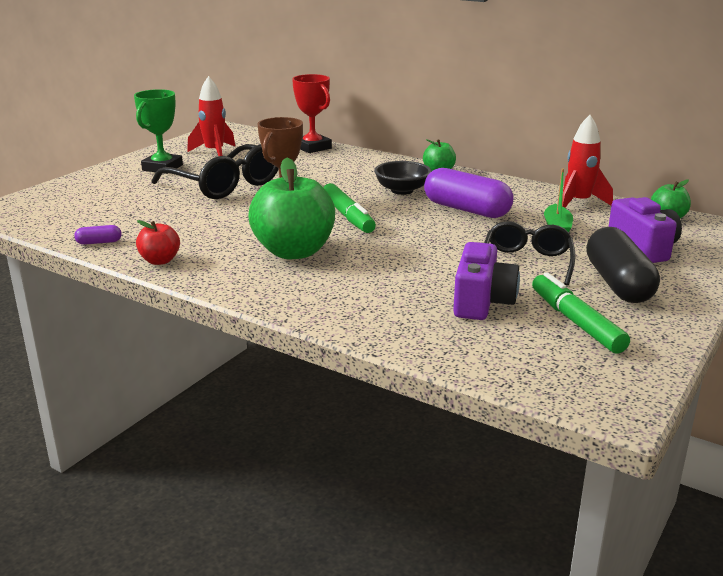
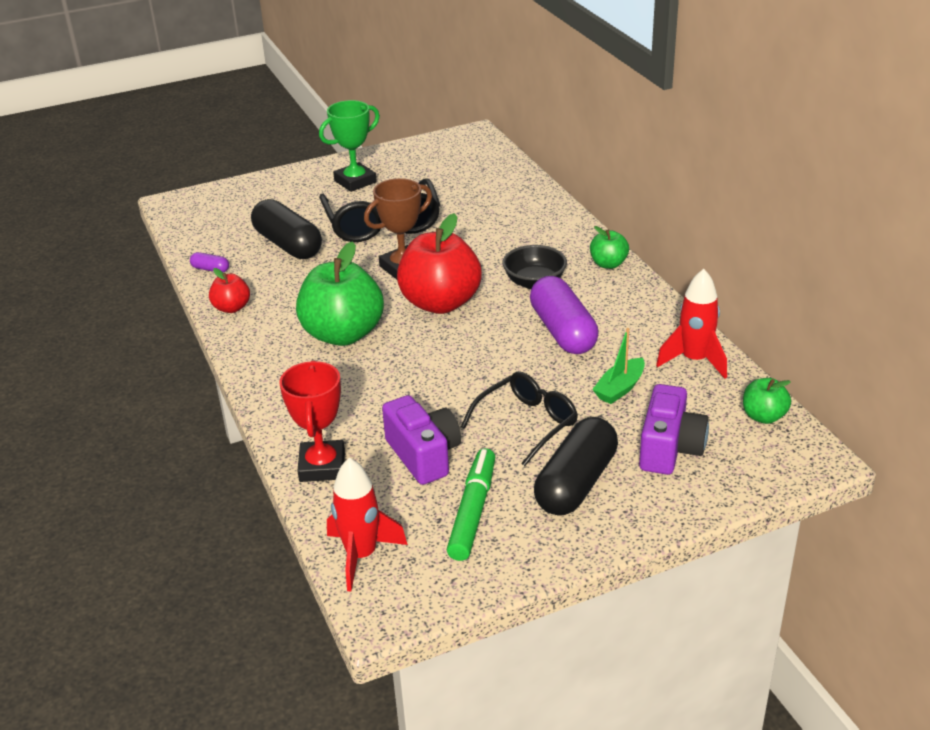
camera: 35 degrees right, 10 degrees up
red rocket [187,76,235,156] -> red rocket moved to [327,458,408,592]
red trophy [292,74,332,153] -> red trophy moved to [279,360,345,482]
green marker [323,183,376,233] -> red apple [397,213,482,314]
purple camera [453,242,520,320] -> purple camera turned 75 degrees counterclockwise [382,395,461,485]
none -> black capsule [251,199,322,259]

